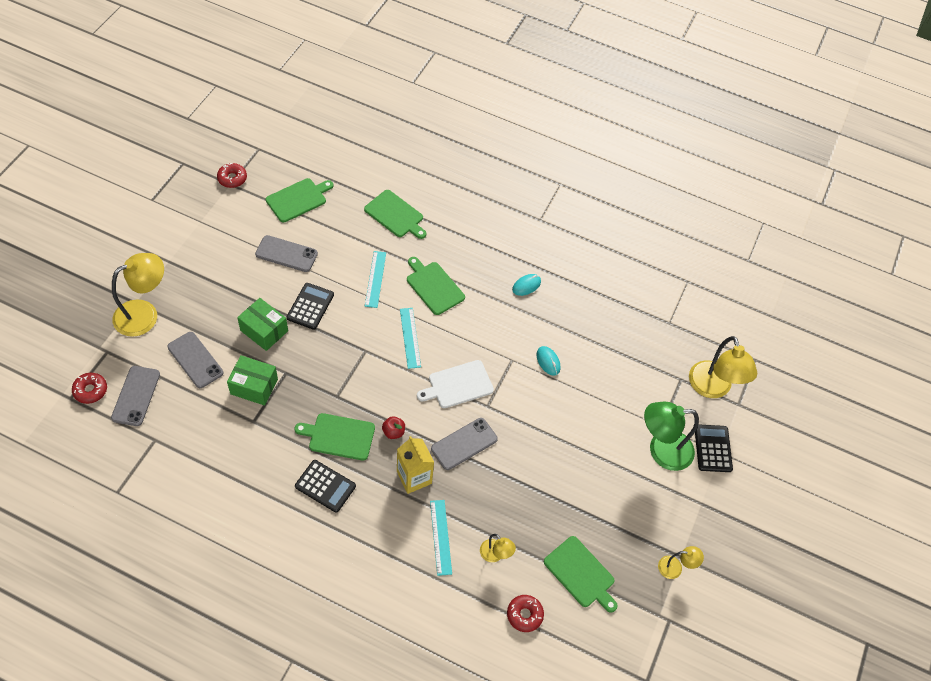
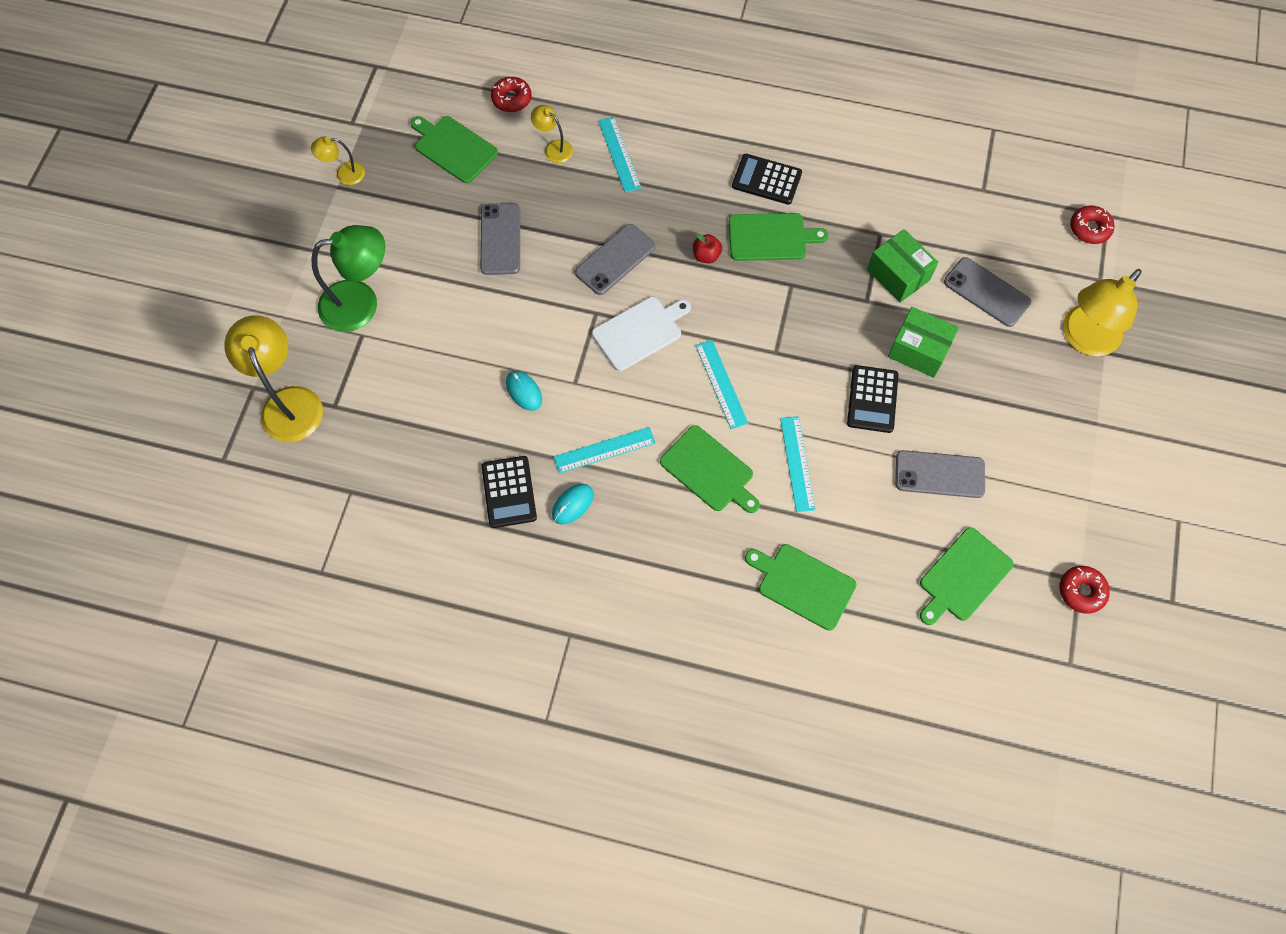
camera: 175 degrees right, 10 degrees up
grey phone [111,366,160,426] -> grey phone moved to [480,203,520,275]
green box [227,355,278,406] -> green box turned 45 degrees clockwise [867,229,938,303]
yellow carton [397,436,434,494] -> none
black calculator [695,424,733,472] -> black calculator moved to [481,456,537,528]
none -> turquoise ruler [554,427,656,473]

